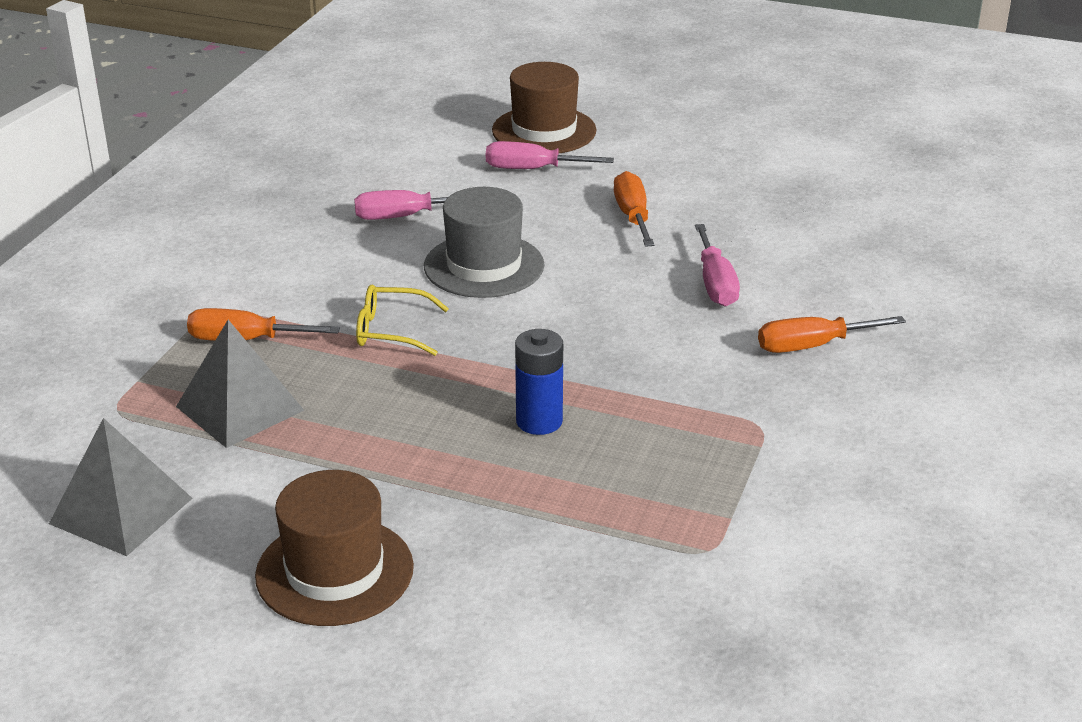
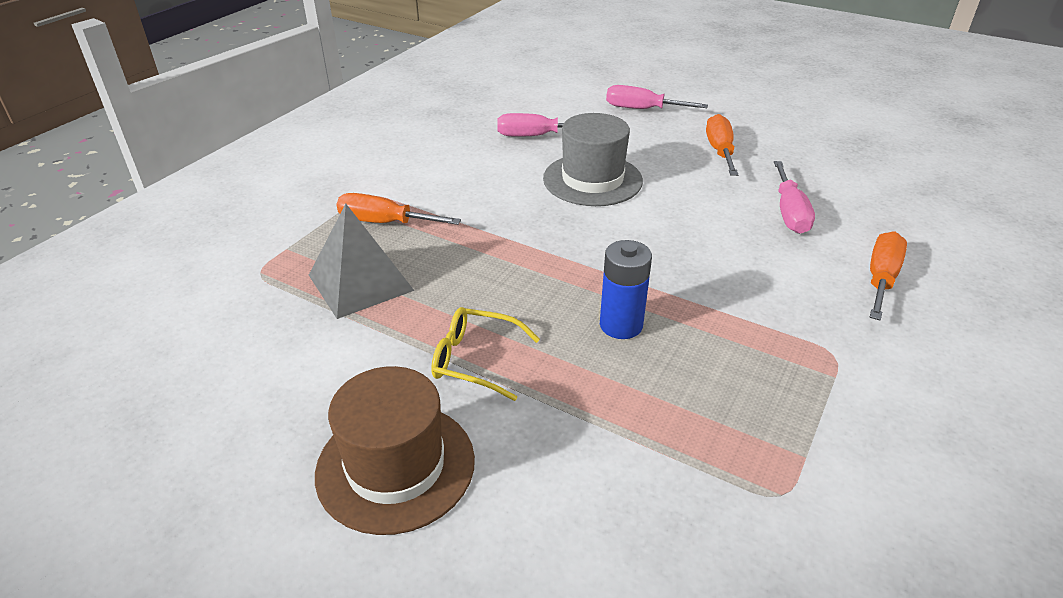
camera: 10 degrees right, 5 degrees up
grey pyramid [49,418,193,556] -> none
yellow glasses [356,285,449,356] -> yellow glasses moved to [431,307,540,401]
brown hat [492,62,597,154] -> none
orange screwdriver [758,316,906,353] -> orange screwdriver turned 120 degrees clockwise [870,231,907,320]

